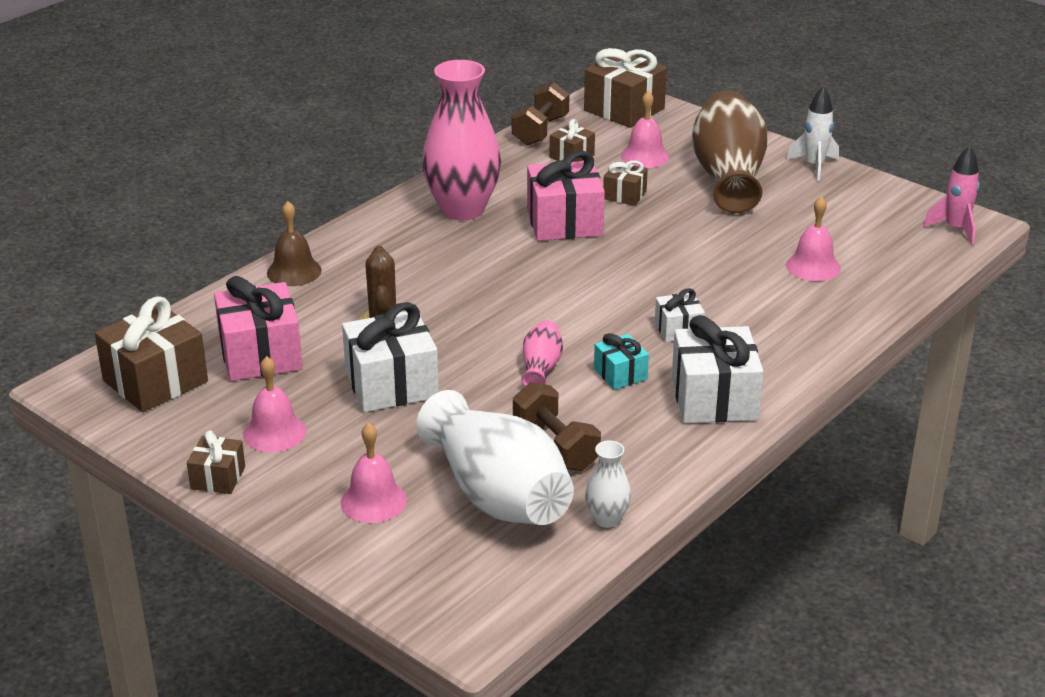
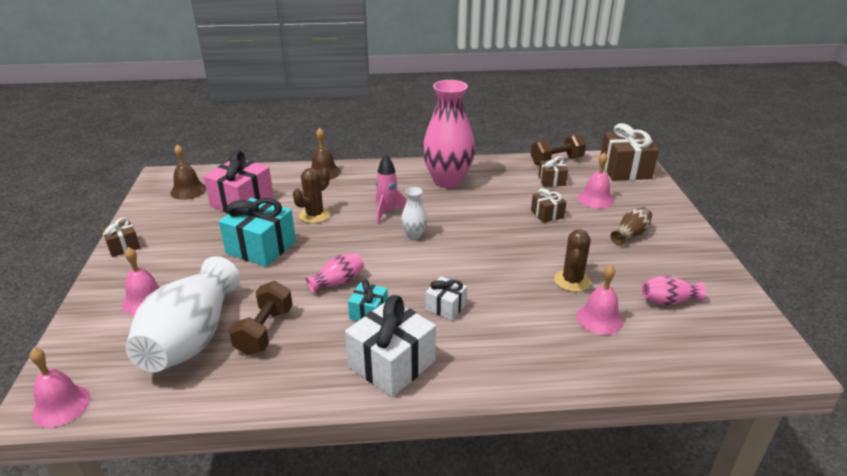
camera: 45 degrees right, 0 degrees up
brown gift [95,296,208,412] -> brown bell [170,144,206,200]
pink bell [243,356,306,452] -> pink bell moved to [30,348,90,427]
white gift [342,302,439,412] -> turquoise gift [219,198,296,267]
pink gift [527,151,605,241] -> none
white vase [585,440,631,528] -> white vase moved to [401,187,427,239]
brown vase [692,91,768,213] -> brown vase [610,207,652,246], size x0.45
white rocket [786,86,839,181] -> none
pink rocket [923,146,980,245] -> pink rocket moved to [376,154,407,223]
none -> brown cactus [554,229,591,292]
none -> pink vase [642,275,706,305]

